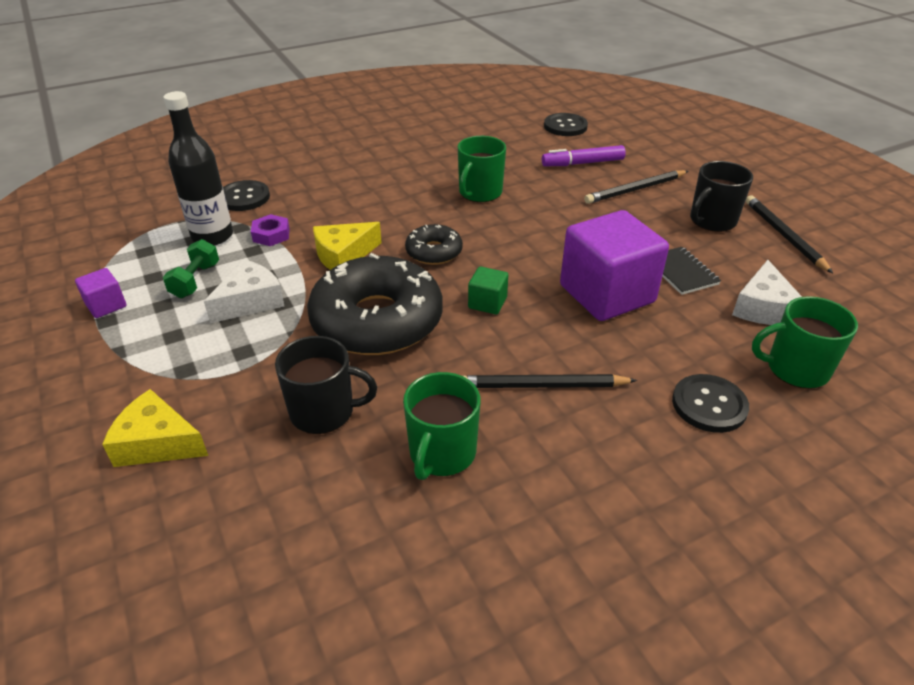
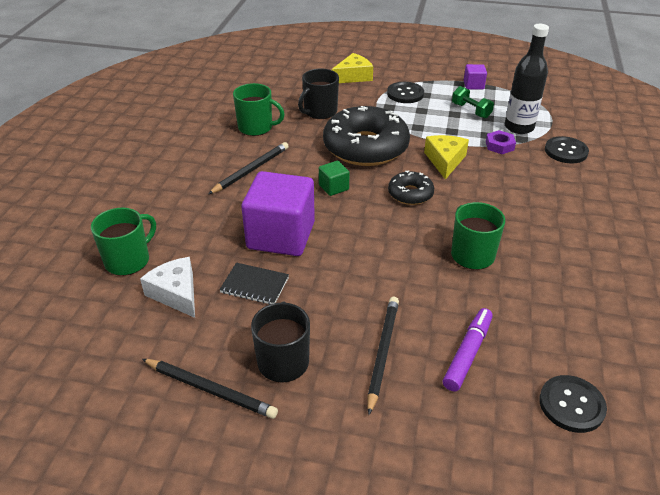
camera: 130 degrees right, 0 degrees up
white cheese [204,260,284,323] -> none
green mug [403,372,480,480] -> green mug turned 135 degrees clockwise [233,83,285,136]
black button [672,374,749,433] -> black button moved to [387,82,424,103]

